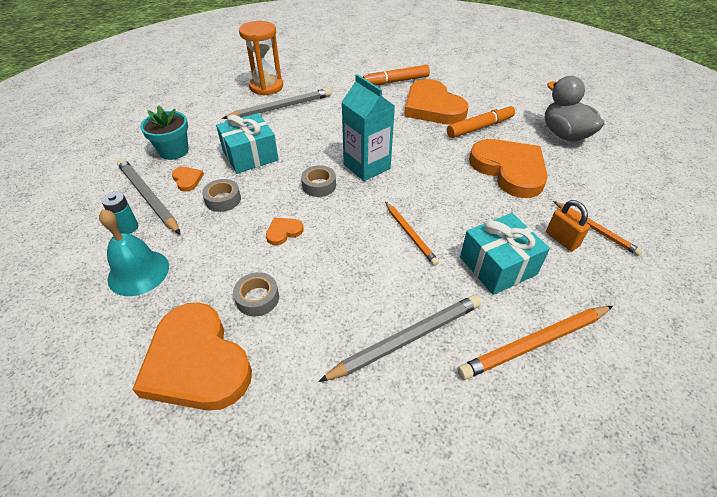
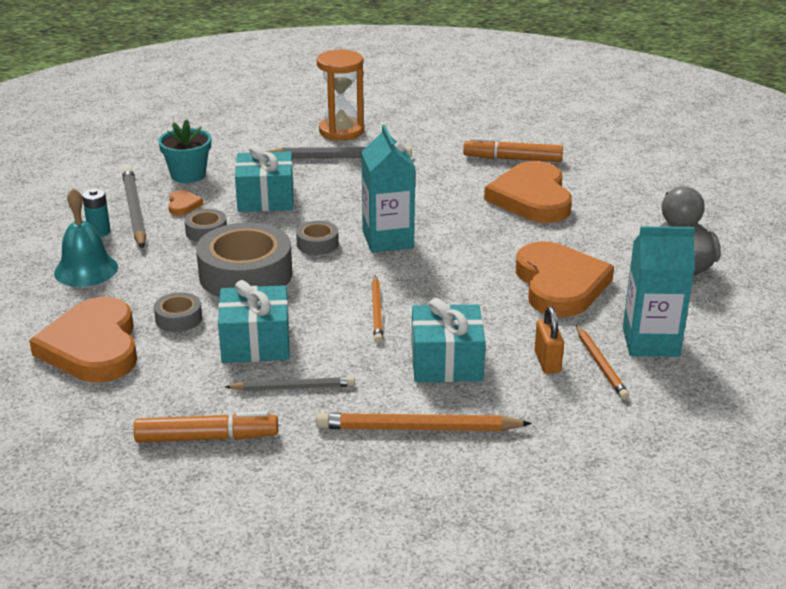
camera: 25 degrees right, 15 degrees down
orange heart [266,218,304,245] -> grey tape [196,223,292,297]
grey pencil [318,295,481,382] -> grey pencil [225,377,355,391], size x0.63
orange marker [447,104,515,138] -> orange marker moved to [133,411,278,442]
none -> turquoise gift [218,280,290,363]
none -> turquoise carton [623,226,695,357]

